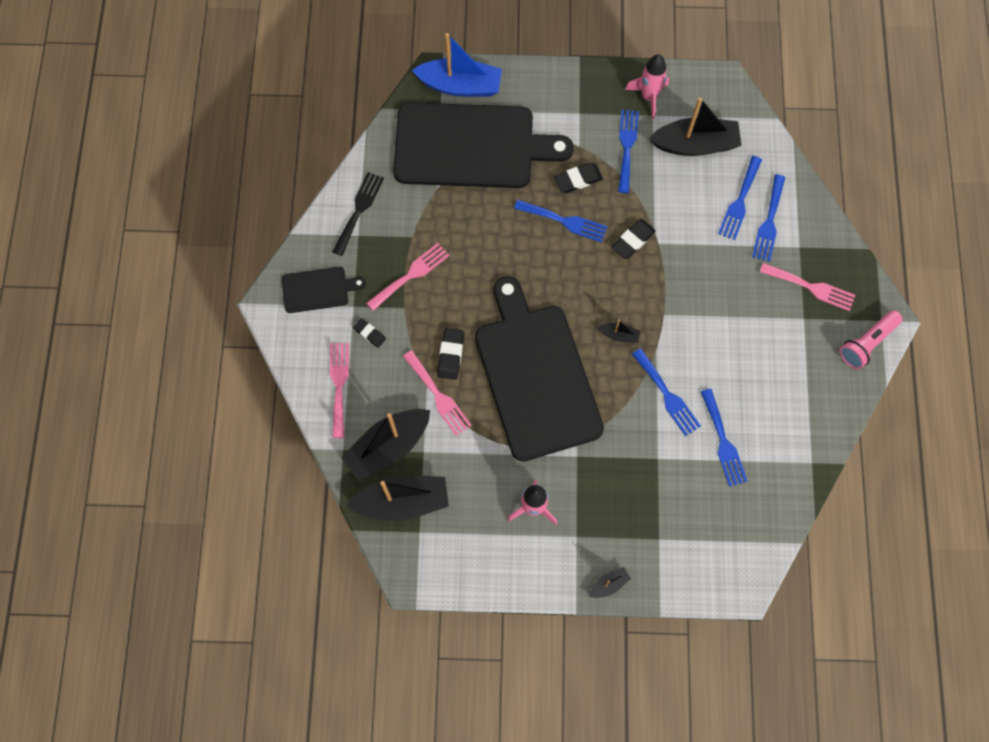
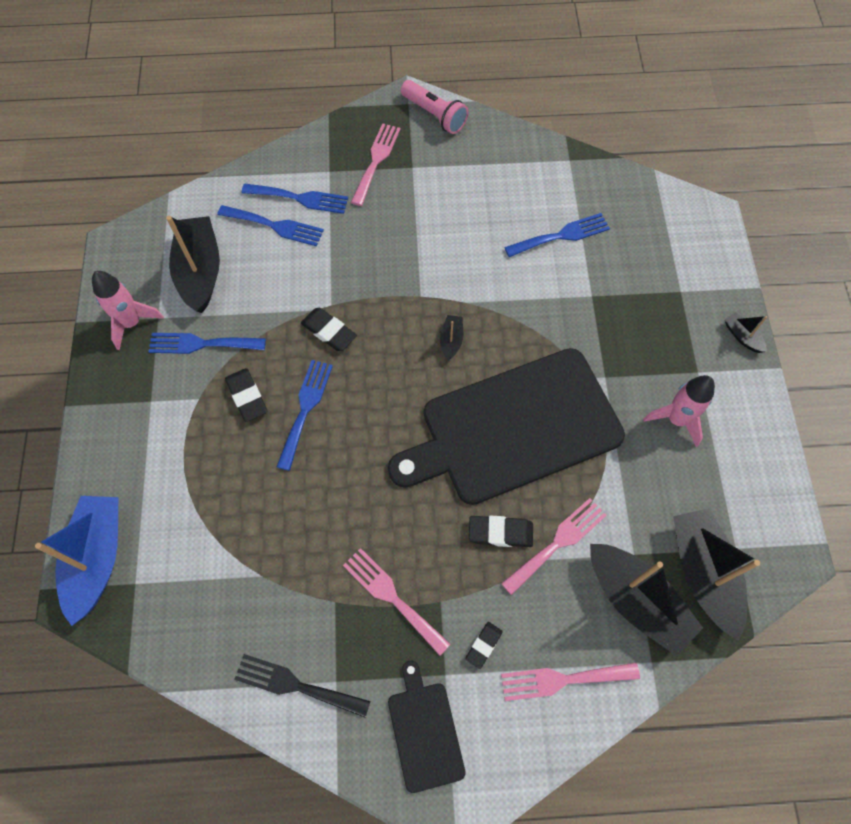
camera: 95 degrees left, 5 degrees down
black cutting board [393,102,574,188] -> none
blue fork [632,348,701,436] -> none

